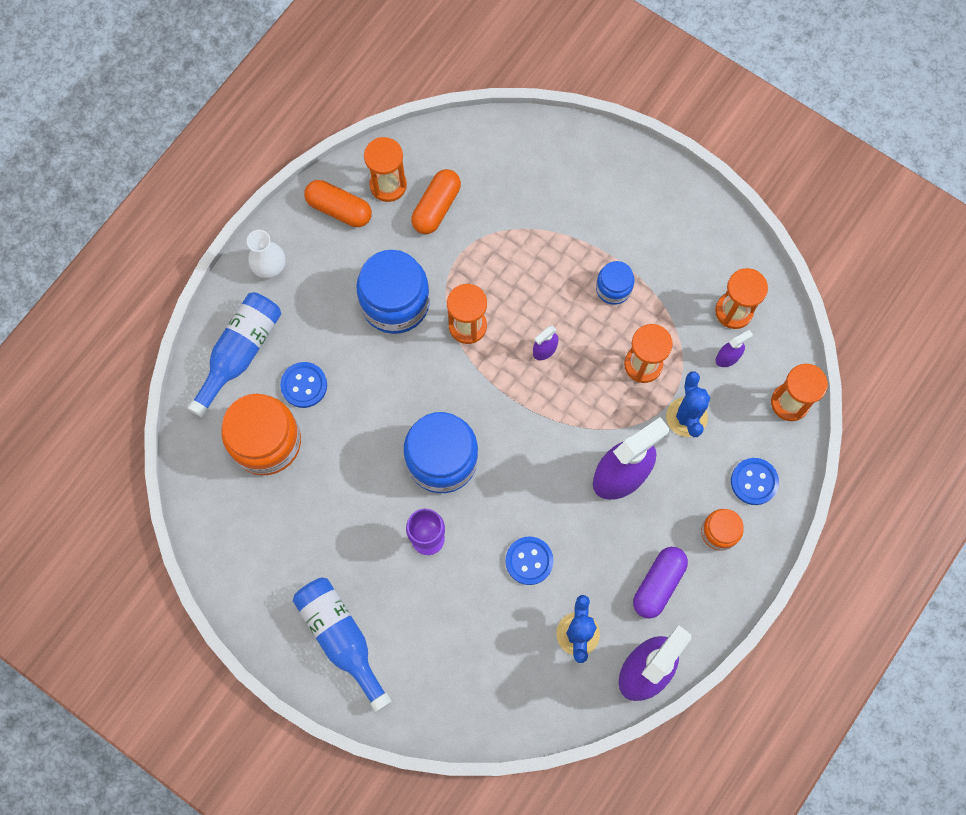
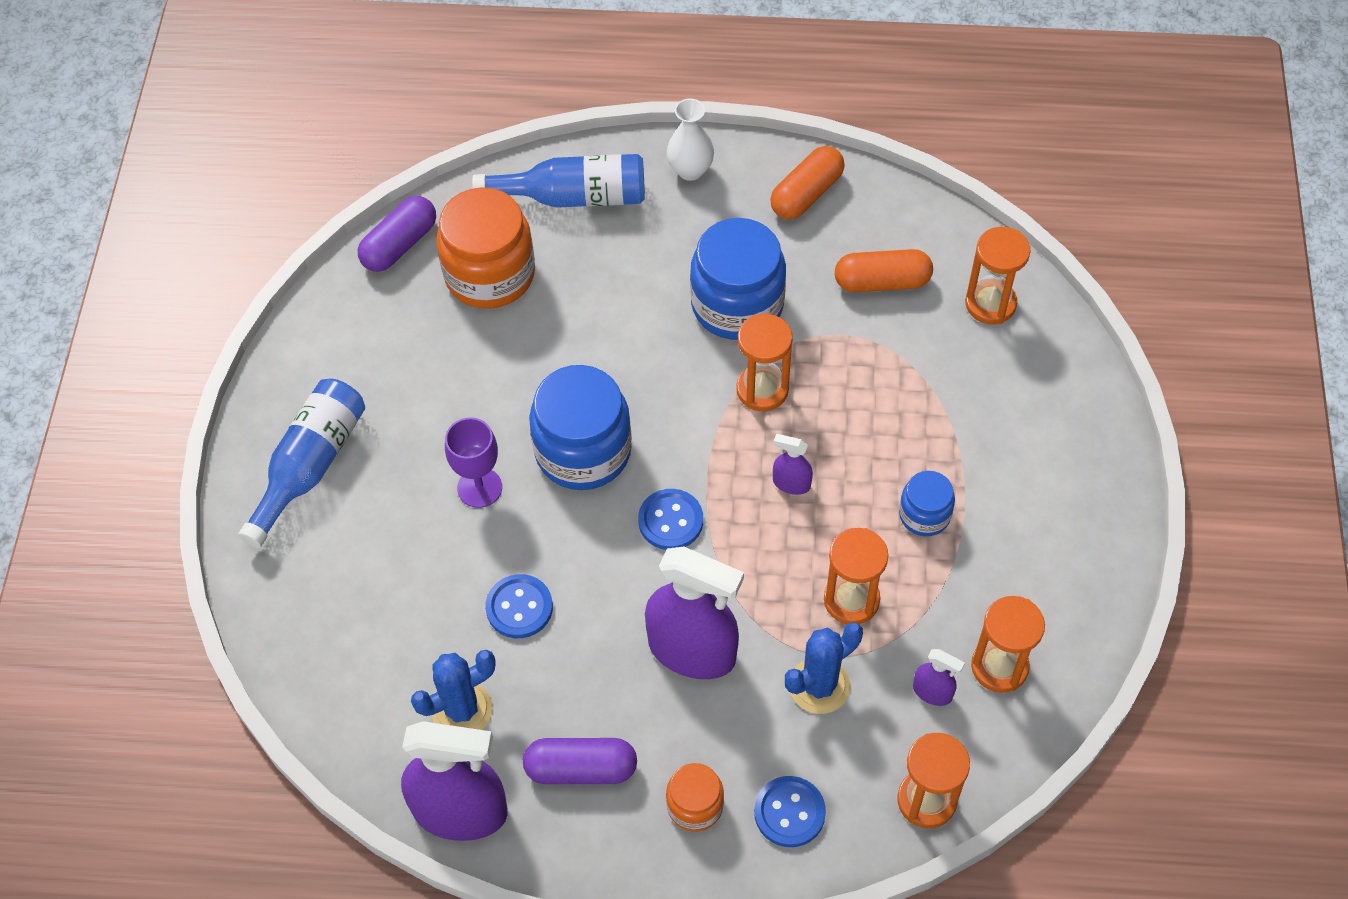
camera: 60 degrees right, 15 degrees down
blue button [280,362,327,408] -> blue button moved to [638,489,703,550]
orange capsule [304,180,372,227] -> orange capsule turned 45 degrees clockwise [770,146,845,219]
orange hourglass [364,137,407,202] -> orange hourglass moved to [965,227,1030,324]
none -> purple capsule [358,196,436,272]

